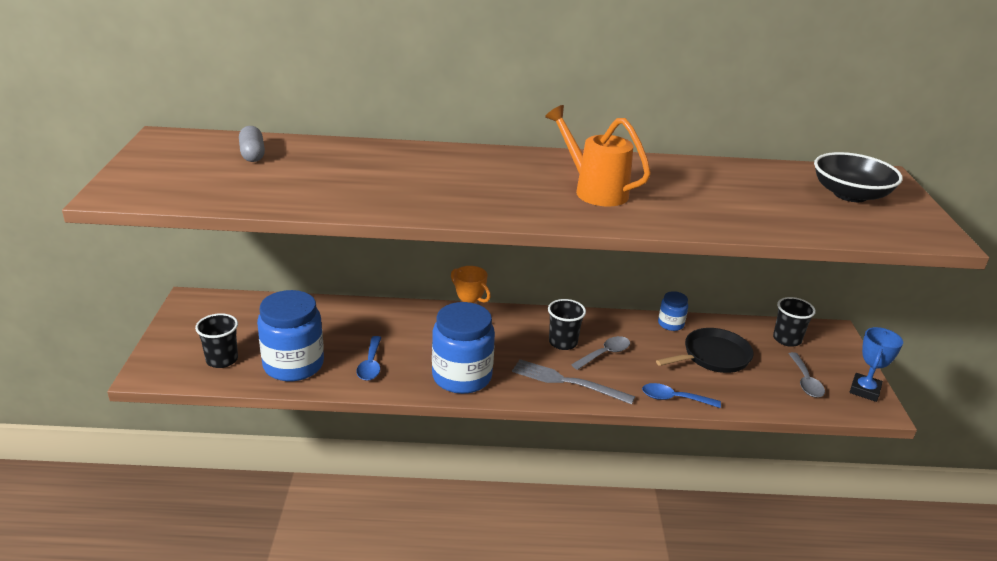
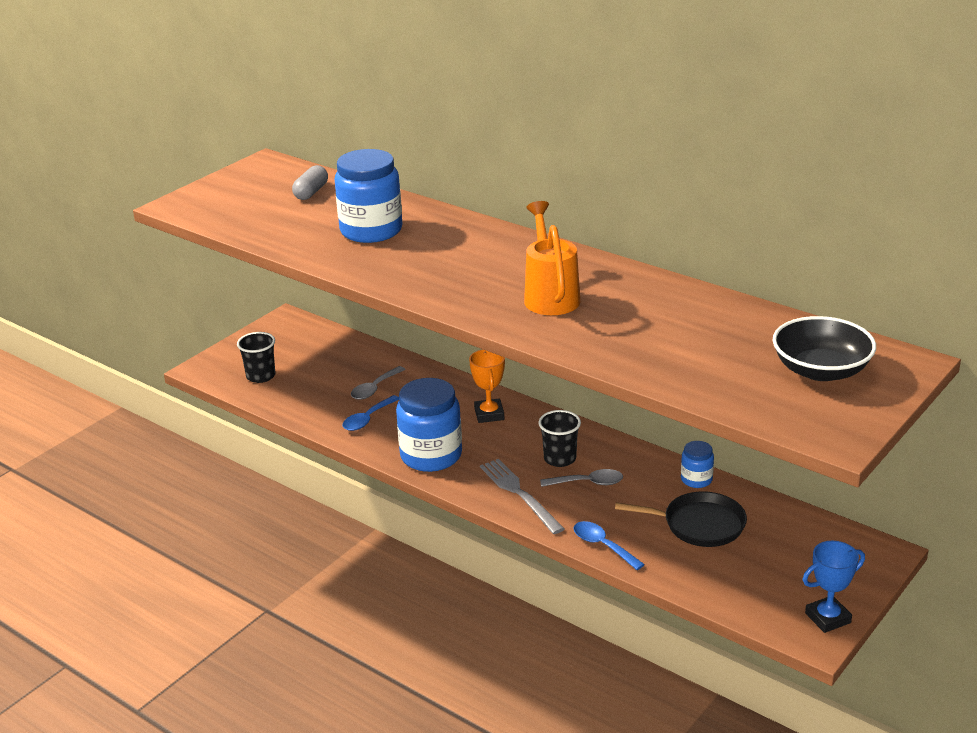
camera: 40 degrees right, 0 degrees up
blue jar [257,290,324,381] -> blue jar moved to [335,149,402,243]
black cup [773,297,816,347] -> none
grey spoon [789,352,825,398] -> grey spoon moved to [351,366,406,400]

